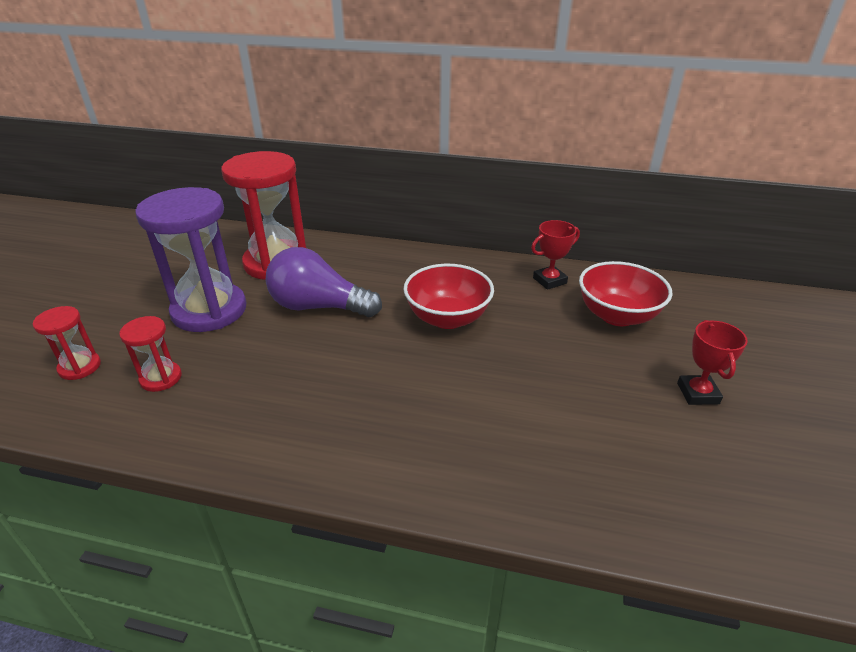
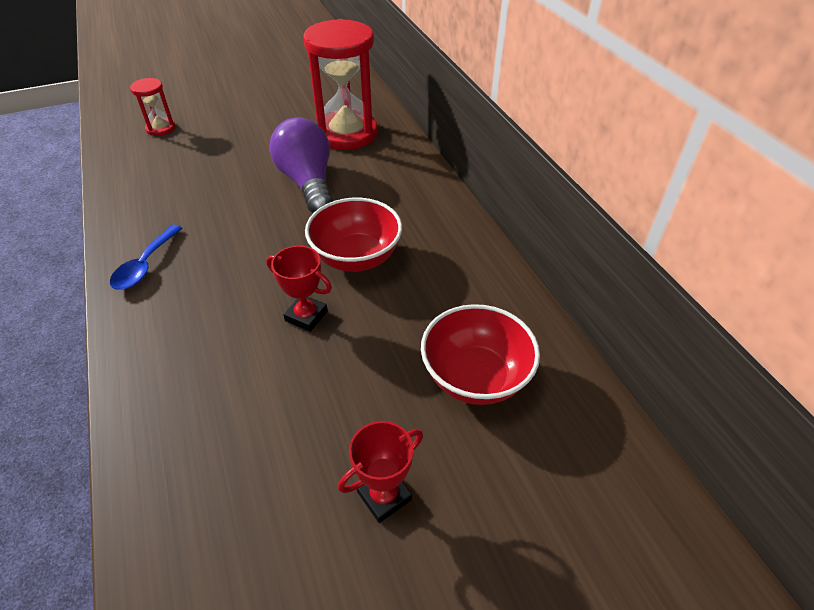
camera: 55 degrees right, 10 degrees up
red hourglass [119,316,182,392] -> none
purple hourglass [135,187,246,332] -> none
red trophy [531,220,580,290] -> red trophy moved to [266,246,332,332]
none -> blue spoon [110,225,182,290]

